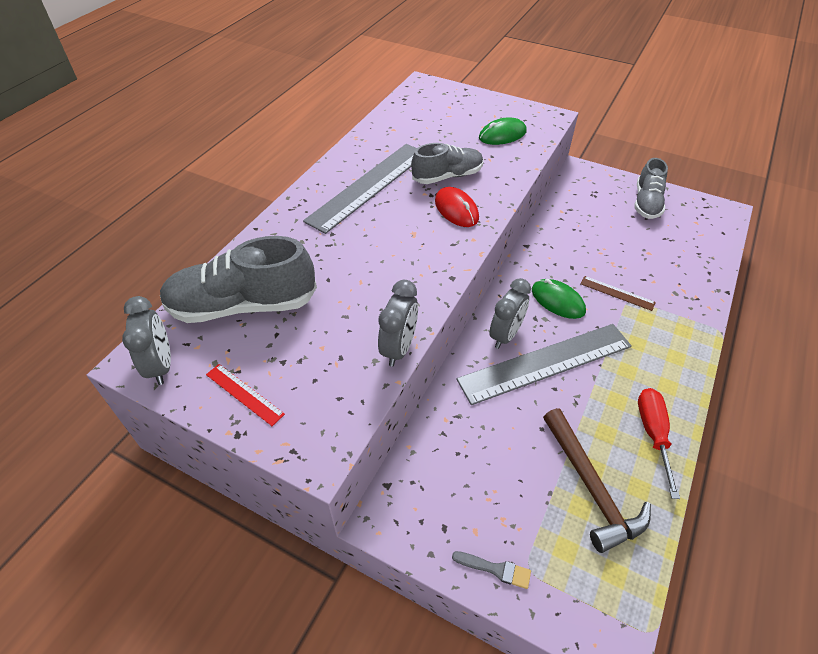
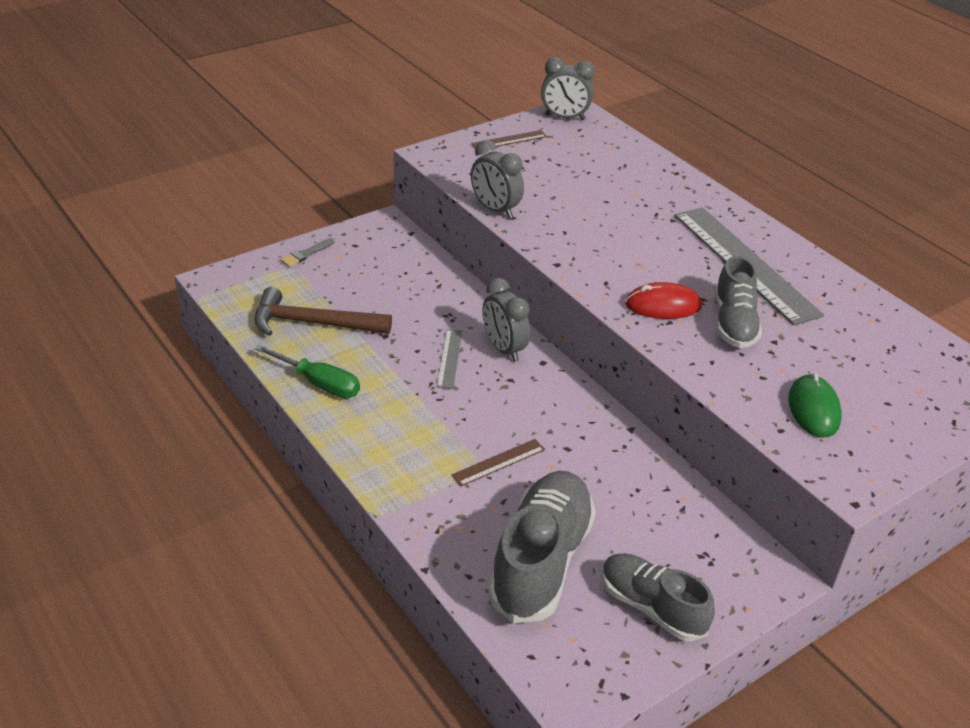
camera: 115 degrees right, 10 degrees down
grey shoe [160,236,317,323] -> grey shoe moved to [488,471,596,623]
red ruler [206,364,285,426] -> brown ruler [471,130,547,148]
grey ruler [456,324,632,405] -> grey ruler [437,329,462,389], size x0.44
green mouse [532,279,586,319] -> none
red screwdriver [638,388,680,499] -> green screwdriver [254,344,360,398]

